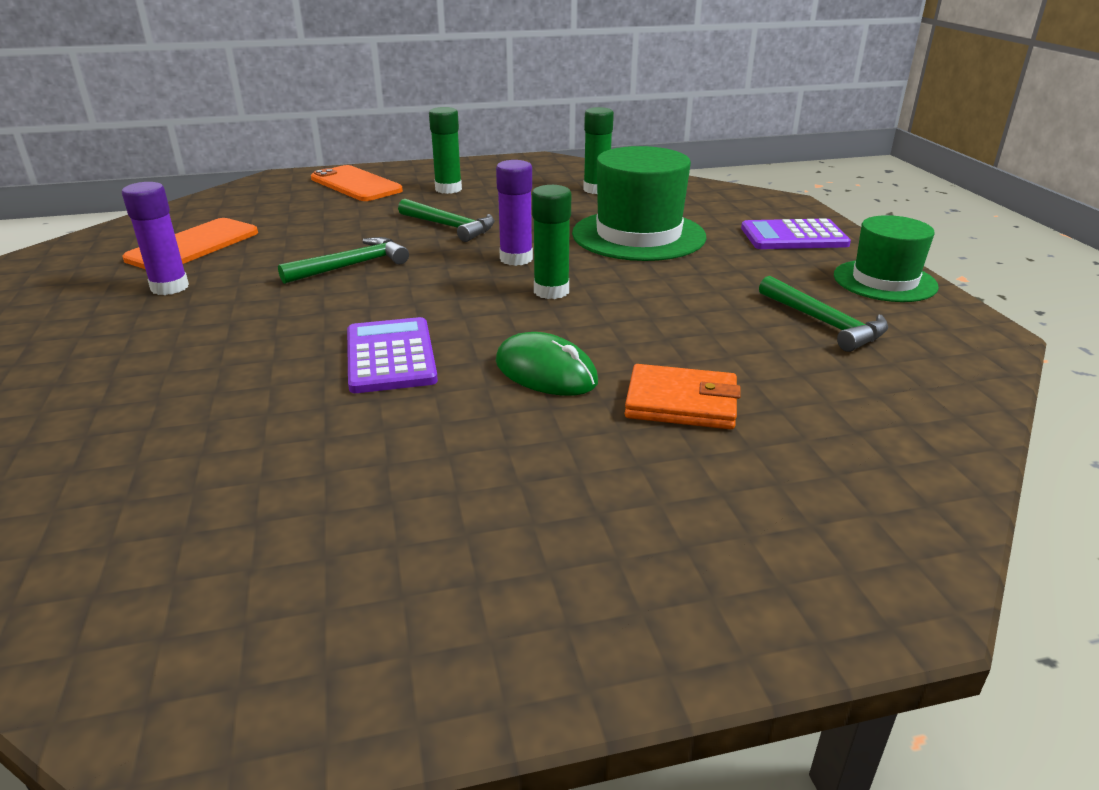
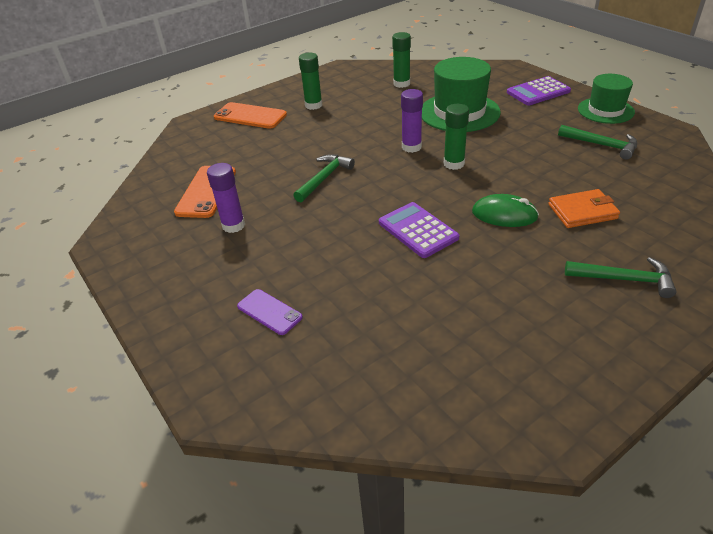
camera: 20 degrees left, 10 degrees up
green hammer [398,199,494,242] -> green hammer moved to [565,257,677,298]
none -> purple phone [237,289,303,335]

